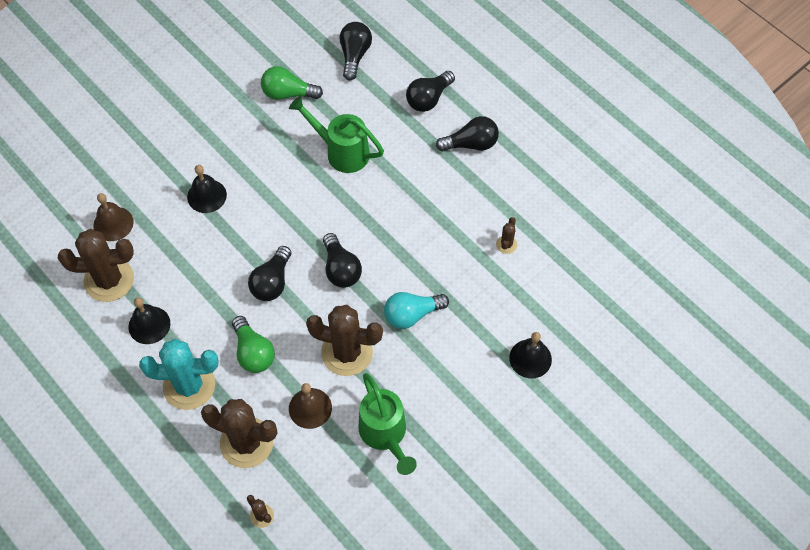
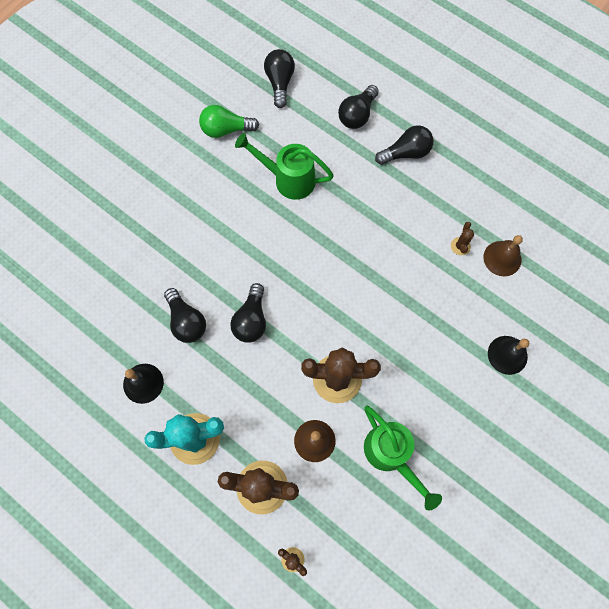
camera: 10 degrees left, 10 degrees up
brown cactus [58,229,134,302] -> none
brown bell [93,193,134,241] -> brown bell moved to [483,235,523,276]
black bell [187,165,227,213] -> none
green light bulb [232,316,275,373] -> none
black light bulb [323,233,362,288] -> black light bulb moved to [164,288,206,343]
turquoise light bulb [384,292,449,329] -> none

